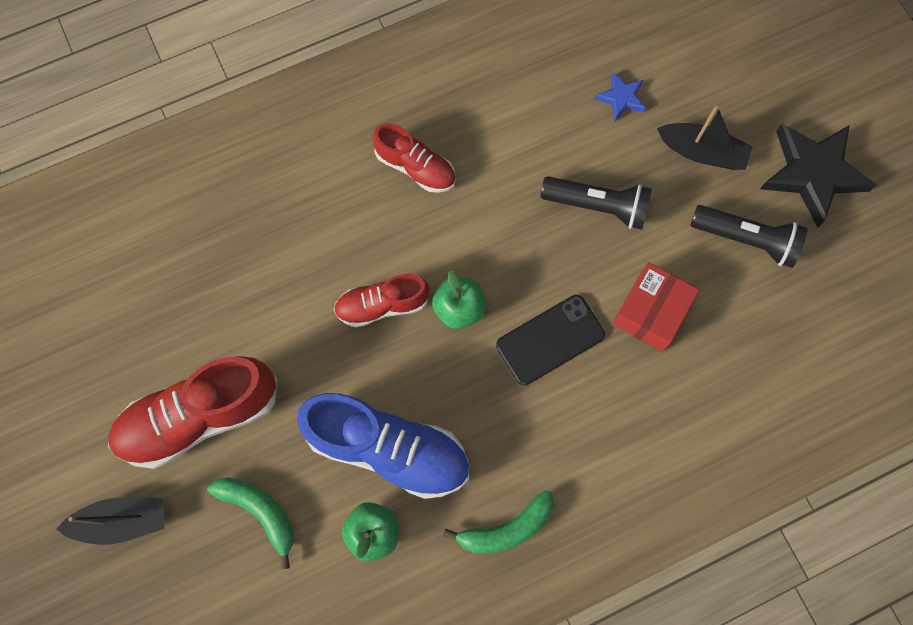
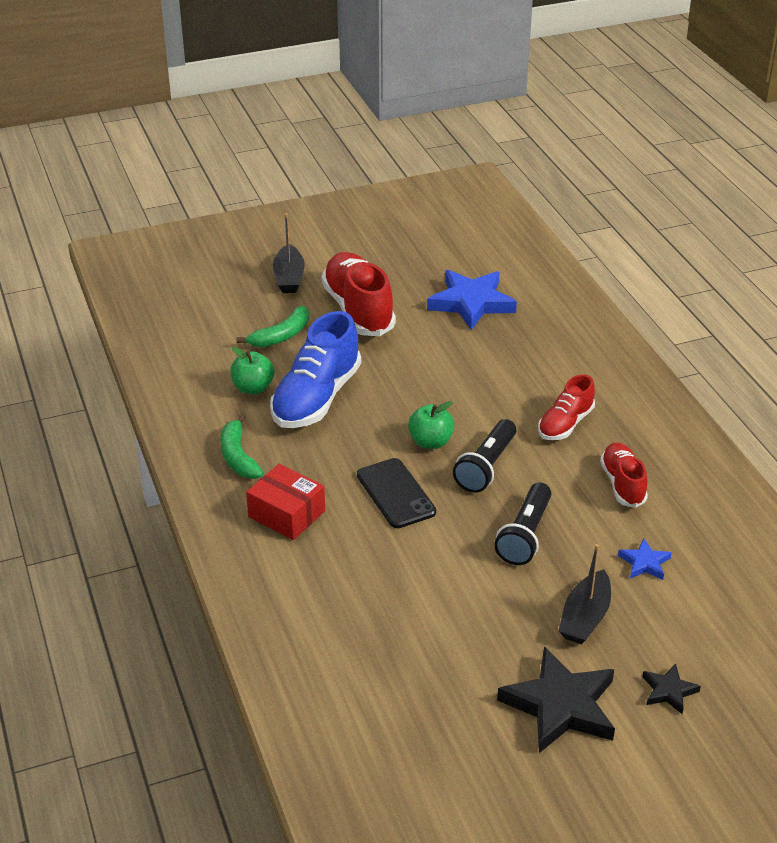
camera: 95 degrees right, 35 degrees down
red shoe [334,274,430,327] -> red shoe moved to [600,443,648,508]
red box [612,262,699,352] -> red box moved to [246,464,325,540]
black flashlight [690,205,808,268] -> black flashlight moved to [453,419,516,493]
none -> blue star [427,270,517,330]
none -> black star [642,664,701,714]

